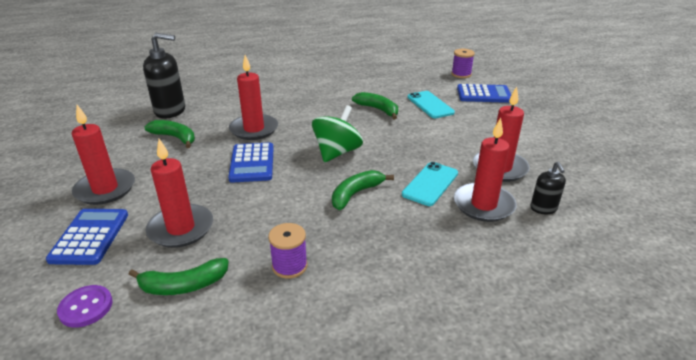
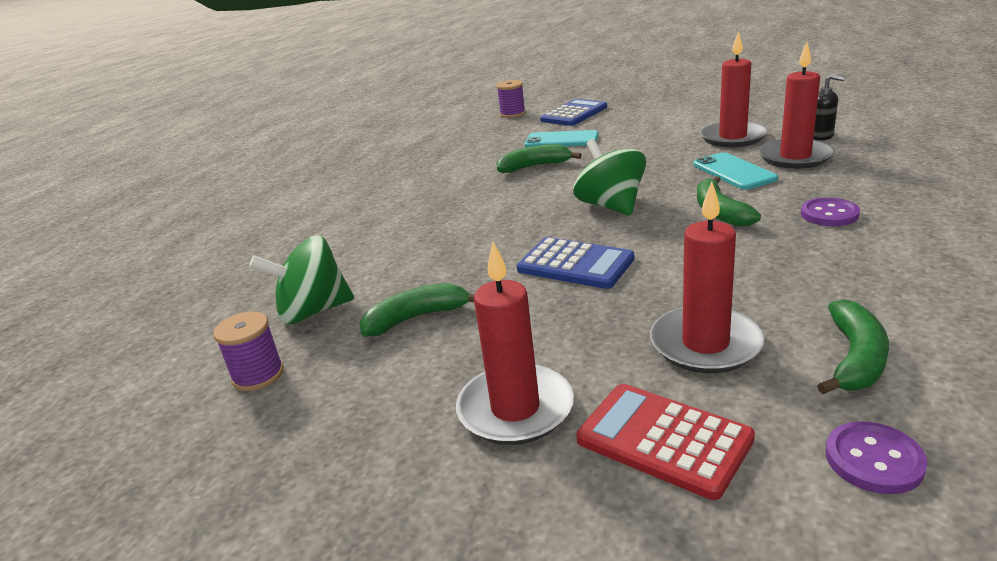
camera: 50 degrees left, 5 degrees down
blue calculator [46,209,128,265] -> red calculator [576,384,755,500]
black soap dispenser [143,33,185,119] -> green spinning top [249,235,354,324]
red candle [229,55,278,140] -> none
purple spool [268,223,308,279] -> purple spool moved to [213,311,284,391]
none -> purple button [801,198,860,226]

